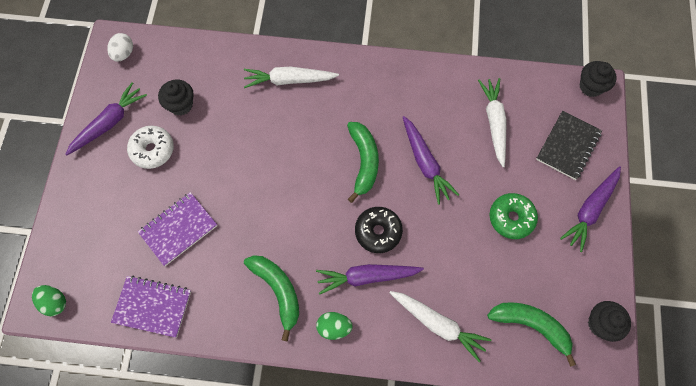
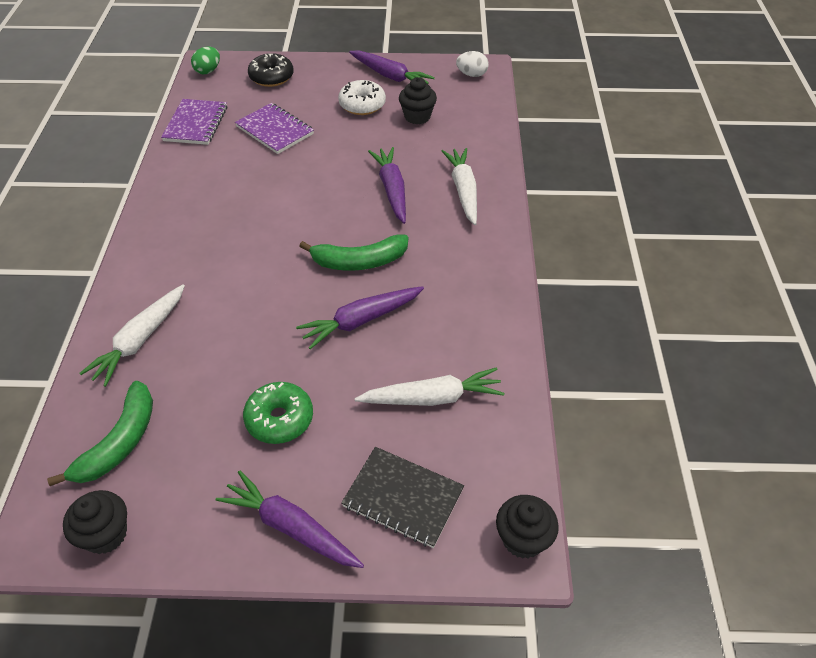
camera: 85 degrees right, 20 degrees down
green banana [244,255,299,341] -> none
purple carrot [316,264,424,295] -> purple carrot moved to [368,147,406,224]
green egg [316,312,353,340] -> none
black donut [355,207,403,253] -> black donut moved to [248,53,294,87]

